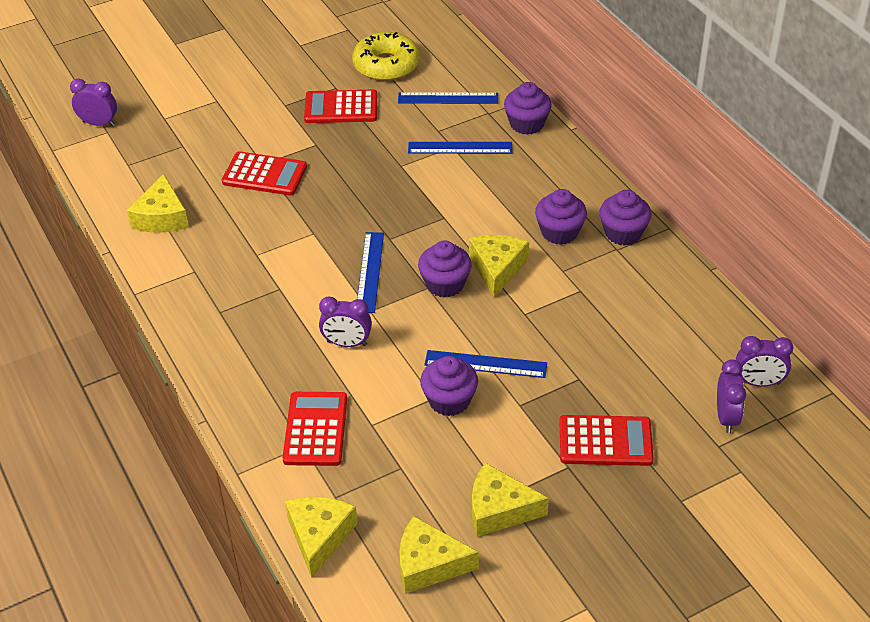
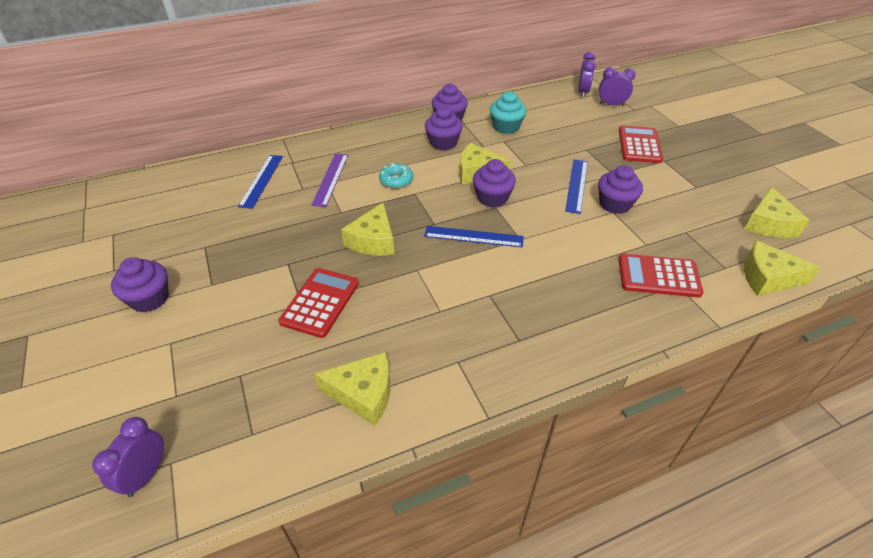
camera: 85 degrees left, 0 degrees up
red calculator [304,90,377,123] -> none
purple clock [319,296,372,347] -> none
yellow donut [352,32,420,81] -> none
blue ruler [408,142,513,154] -> purple ruler [311,154,348,207]
yellow cheese [472,463,549,537] -> yellow cheese moved to [341,202,394,256]
purple cupcake [504,82,552,135] -> purple cupcake moved to [111,257,169,312]
none -> turquoise donut [379,163,413,189]
none -> turquoise cupcake [490,91,527,134]

